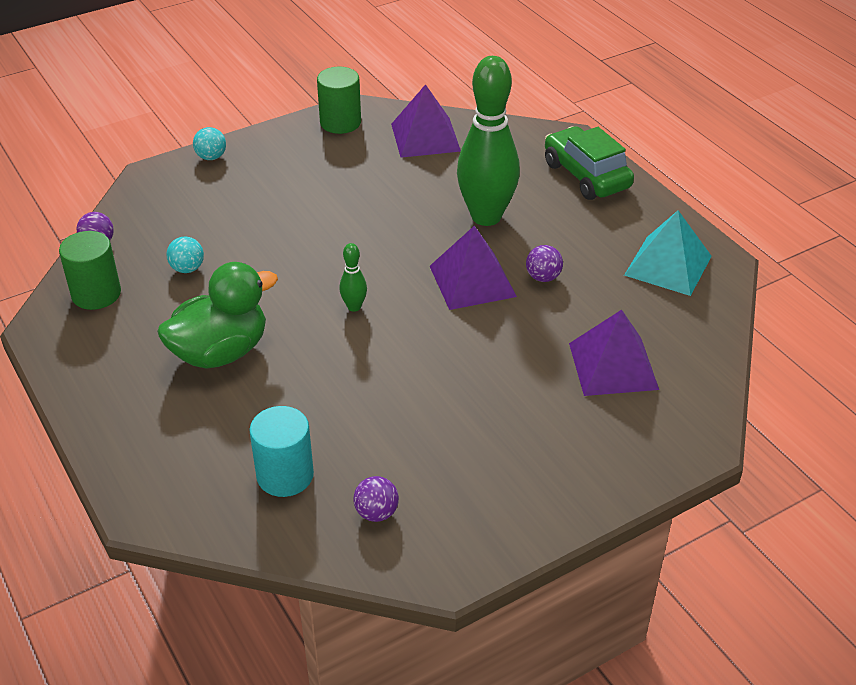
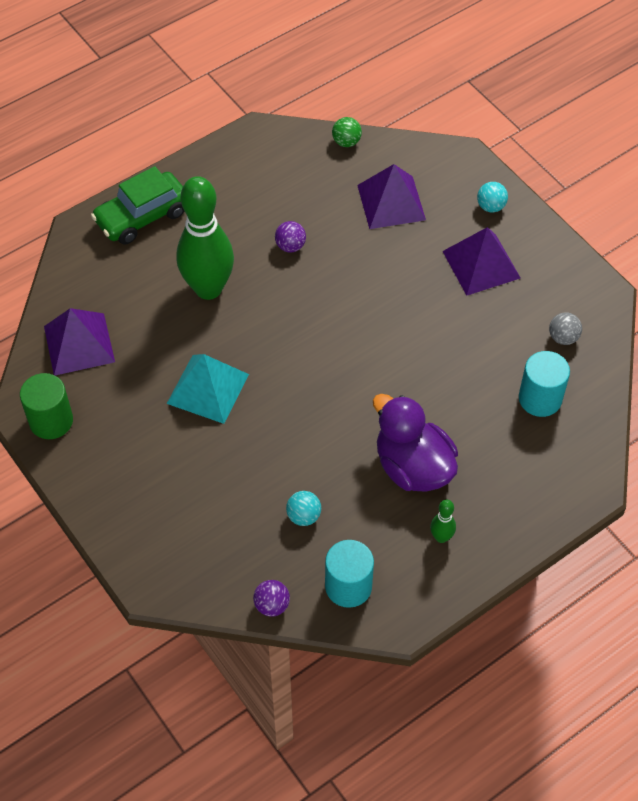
camera: 95 degrees left, 15 degrees up
green cylinder [59,231,121,310] -> turquoise cylinder [325,540,374,608]
green duck [157,262,278,369] -> purple duck [373,394,458,492]
turquoise ball [193,127,226,160] -> turquoise ball moved to [477,182,508,212]
green bowling pin [339,243,367,312] -> green bowling pin moved to [430,500,456,543]
purple ball [353,476,399,522] -> grey ball [549,312,582,345]
purple pyramid [430,225,517,310] -> purple pyramid moved to [442,227,520,296]
turquoise pyramid [624,211,712,296] -> turquoise pyramid moved to [167,354,249,424]
none -> green ball [332,117,362,147]

